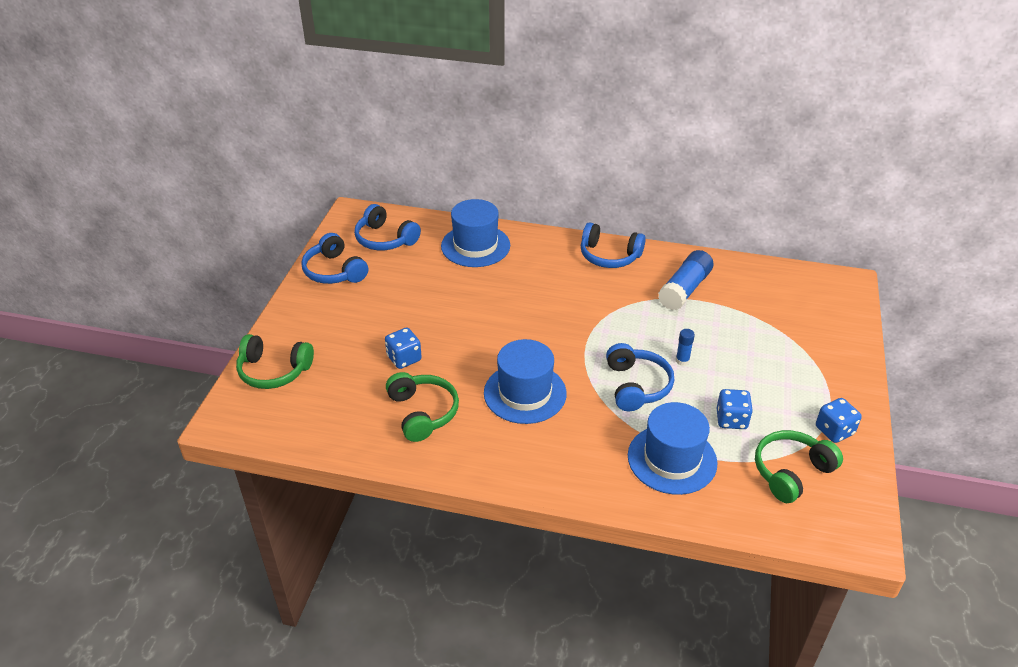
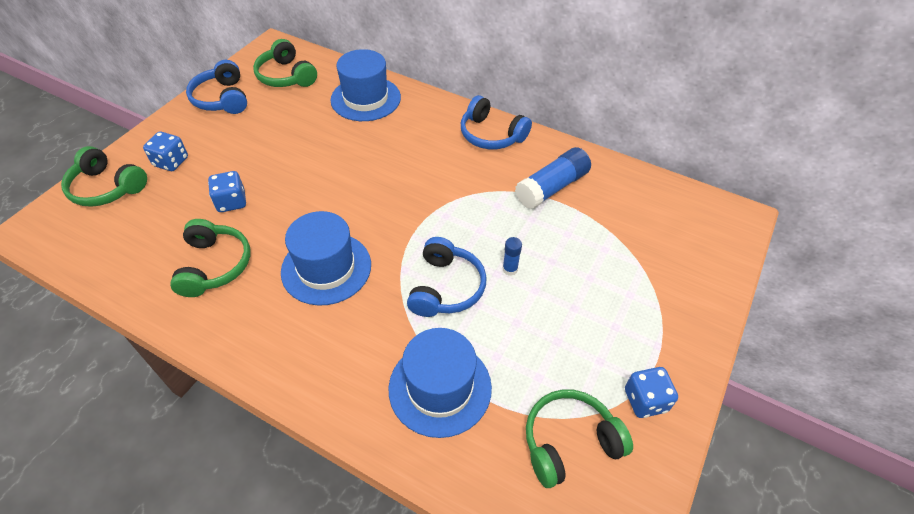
camera: 15 degrees right, 10 degrees up
blue headphones [354,204,421,250] -> green headphones [253,39,317,87]
blue dice [717,389,753,429] -> blue dice moved to [143,132,188,171]

